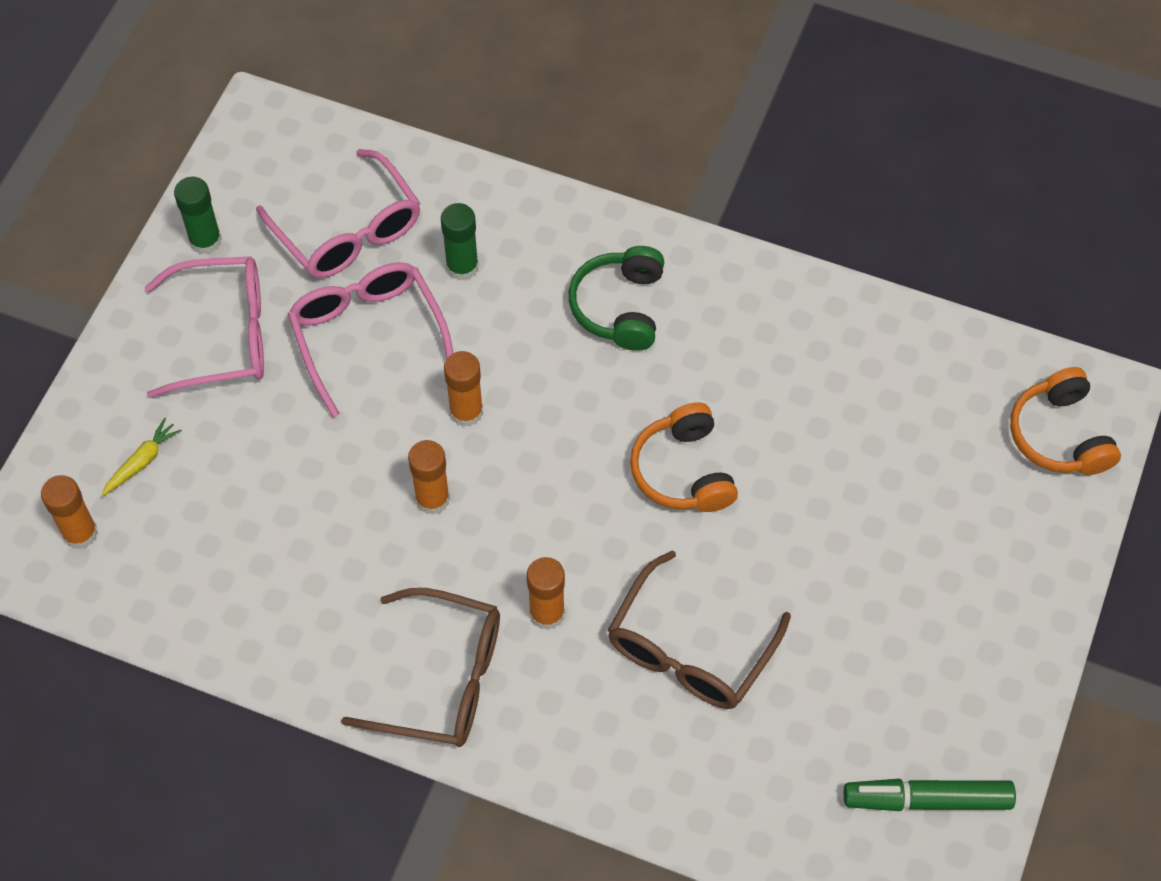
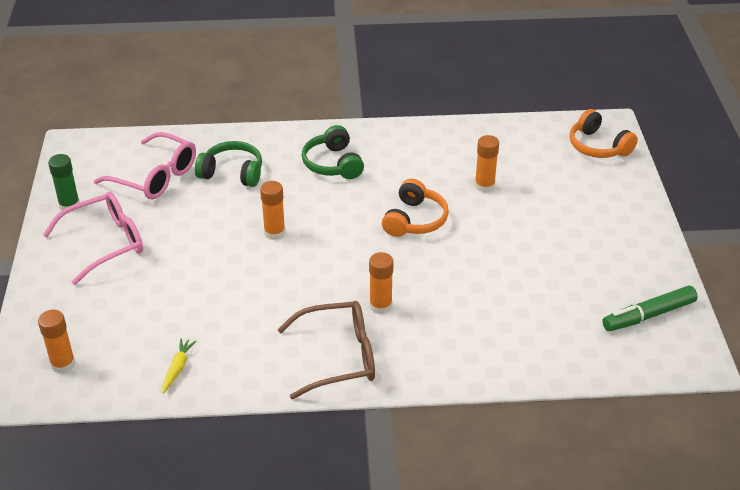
camera: 25 degrees left, 20 degrees down
yellow carrot [101,418,182,496] -> yellow carrot moved to [162,338,196,393]
pink glasses [288,262,453,417] -> none
orange glue stick [408,440,450,515] -> orange glue stick moved to [475,135,499,193]
green glue stick [441,203,479,281] -> green headphones [195,141,262,187]
brown glasses [608,550,791,709] -> none
orange headphones [630,402,738,512] -> orange headphones turned 120 degrees counterclockwise [382,179,449,237]

